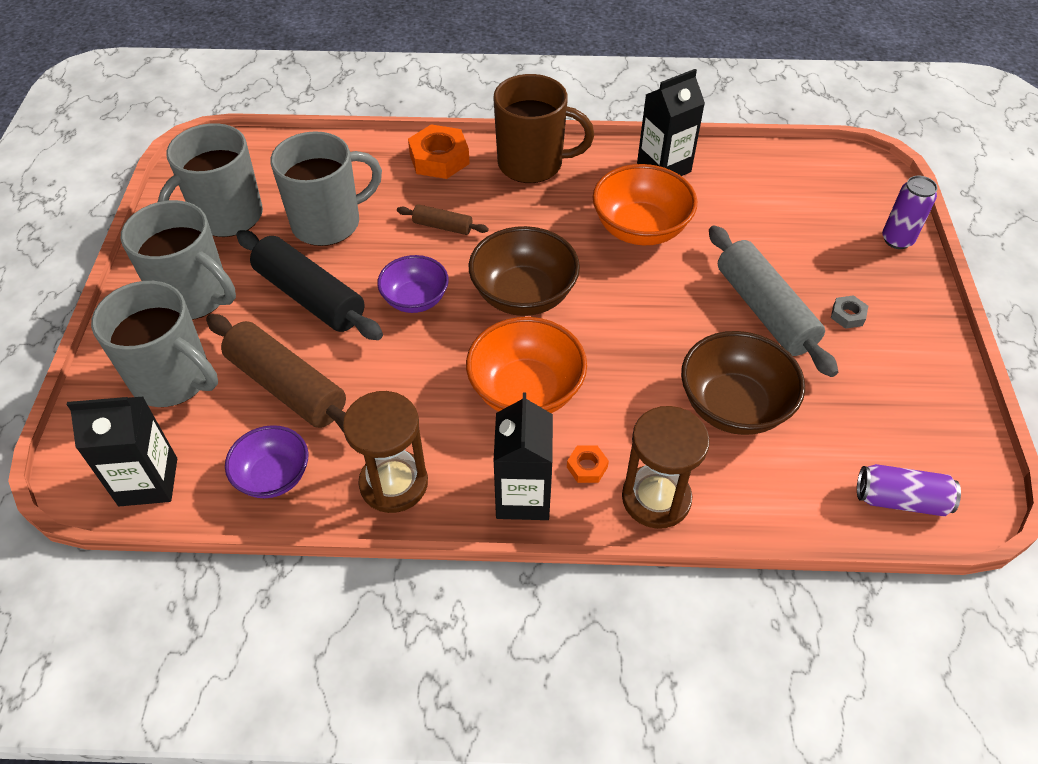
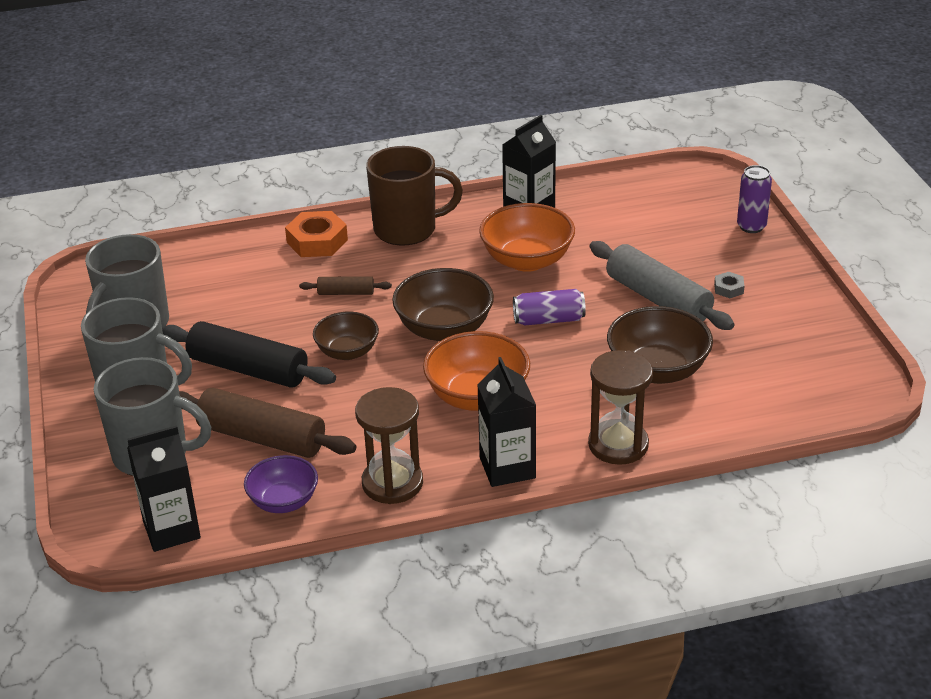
camera: 15 degrees left, 15 degrees down
grey mug [270,131,382,246] -> none
purple bowl [377,255,449,313] -> brown bowl [313,312,379,360]
orange nut [567,446,609,483] -> none
purple can [857,464,961,516] -> purple can moved to [513,289,586,325]

